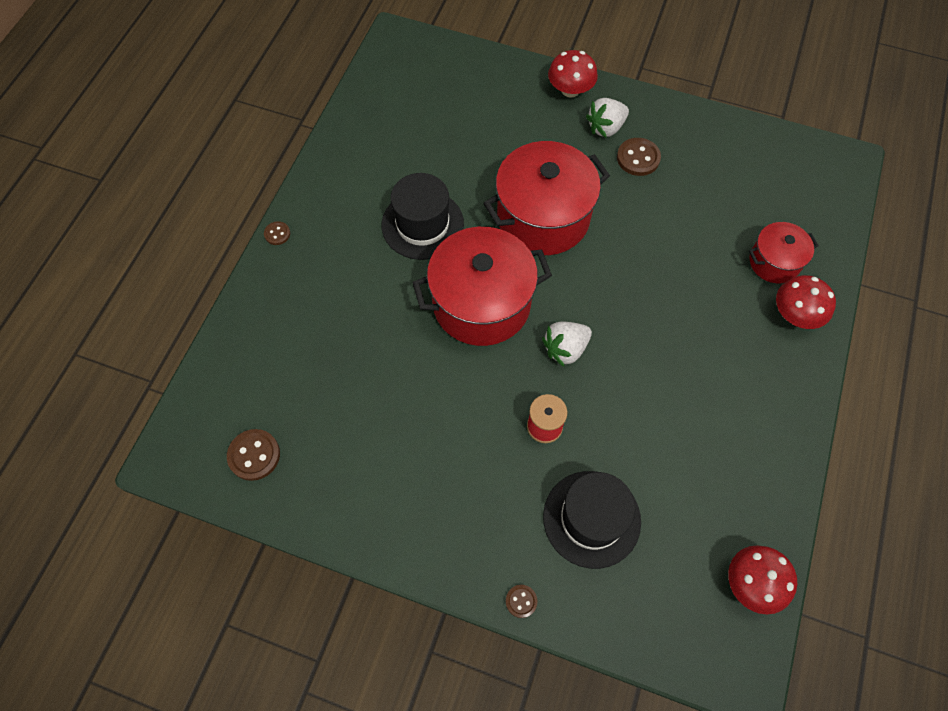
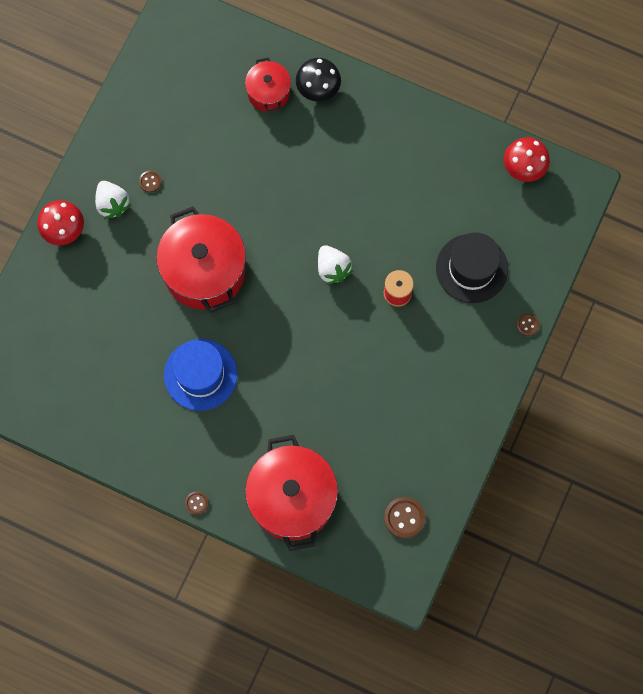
camera: 85 degrees left, 10 degrees up
black hat [382,173,464,260] -> blue hat [164,339,237,411]
red pot [412,227,552,346] -> red pot moved to [245,435,338,551]
brown button [617,138,661,176] -> brown button [139,171,161,192], size x0.57
red mushroom [776,275,836,329] -> black mushroom [296,58,341,102]

